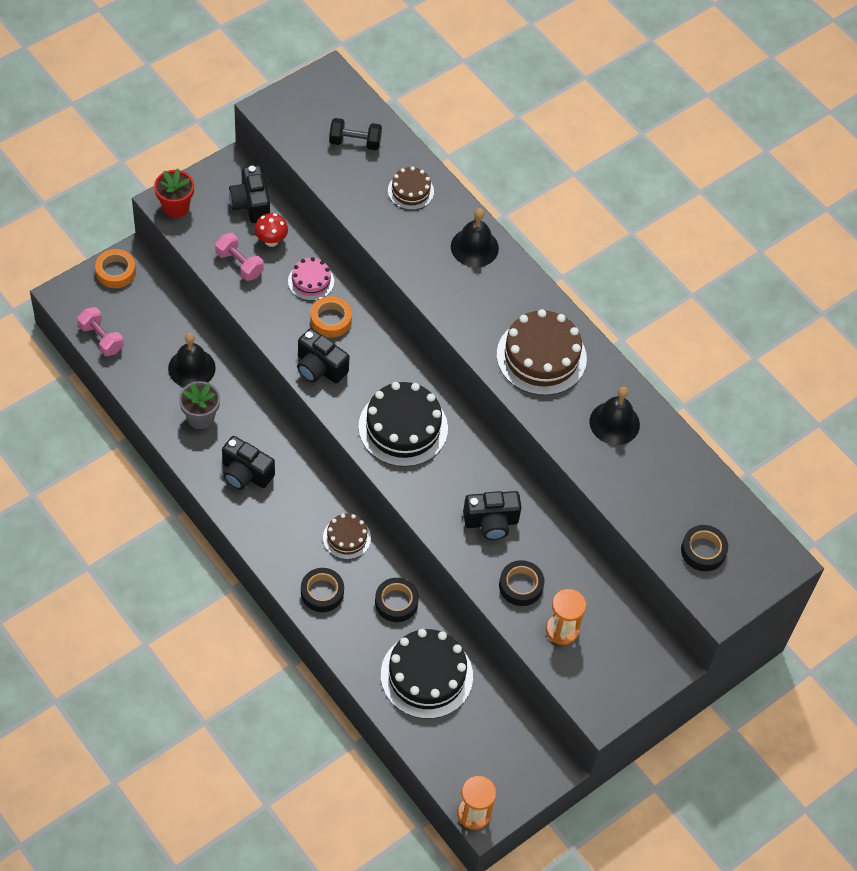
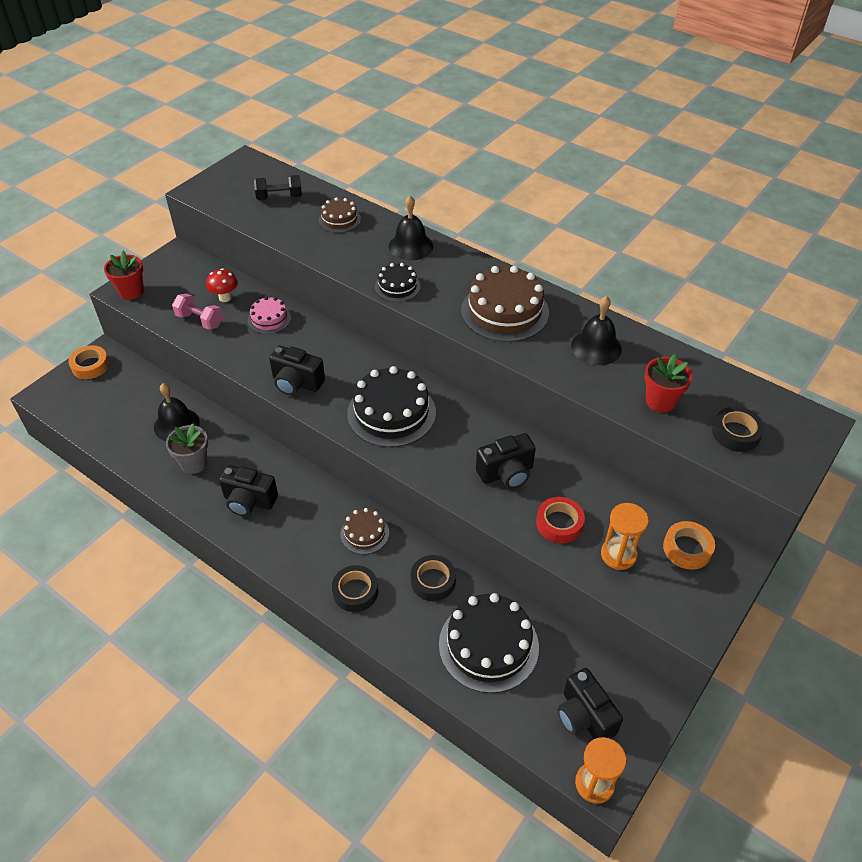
camera: 10 degrees left, 10 degrees down
pink dumbbell [77,307,124,356] -> none
black camera [229,165,270,223] -> black camera moved to [558,668,623,739]
orange tape [310,296,352,338] -> orange tape moved to [663,521,715,570]
black tape [499,560,545,606] -> red tape [536,497,585,544]
none -> black cake [375,263,421,302]
none -> red flower pot [644,354,693,413]

